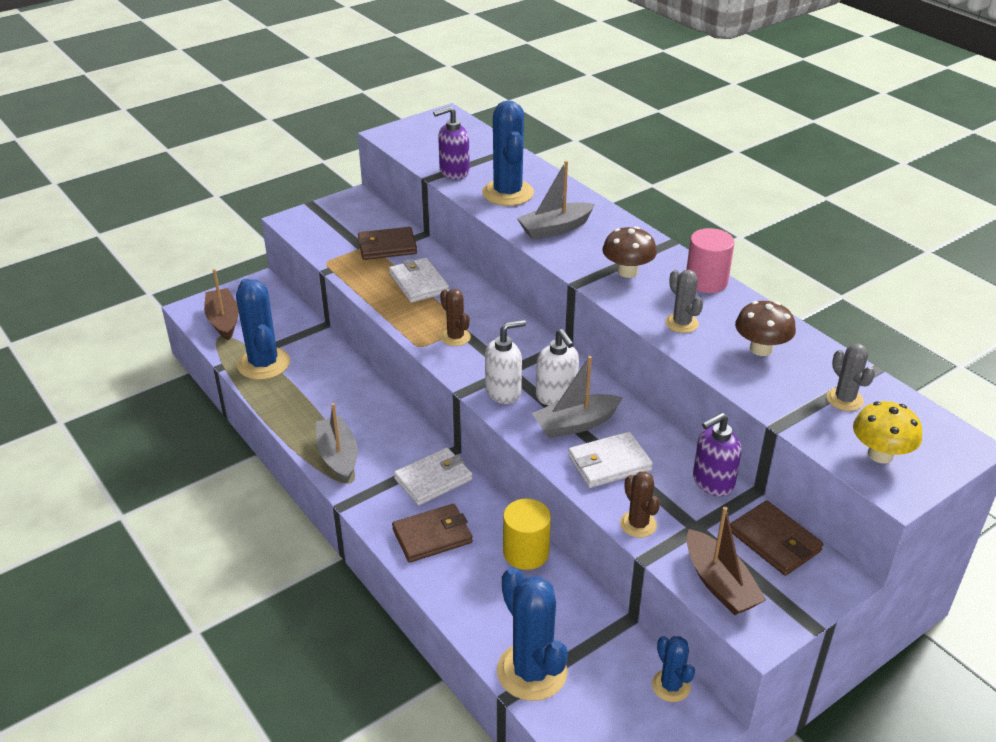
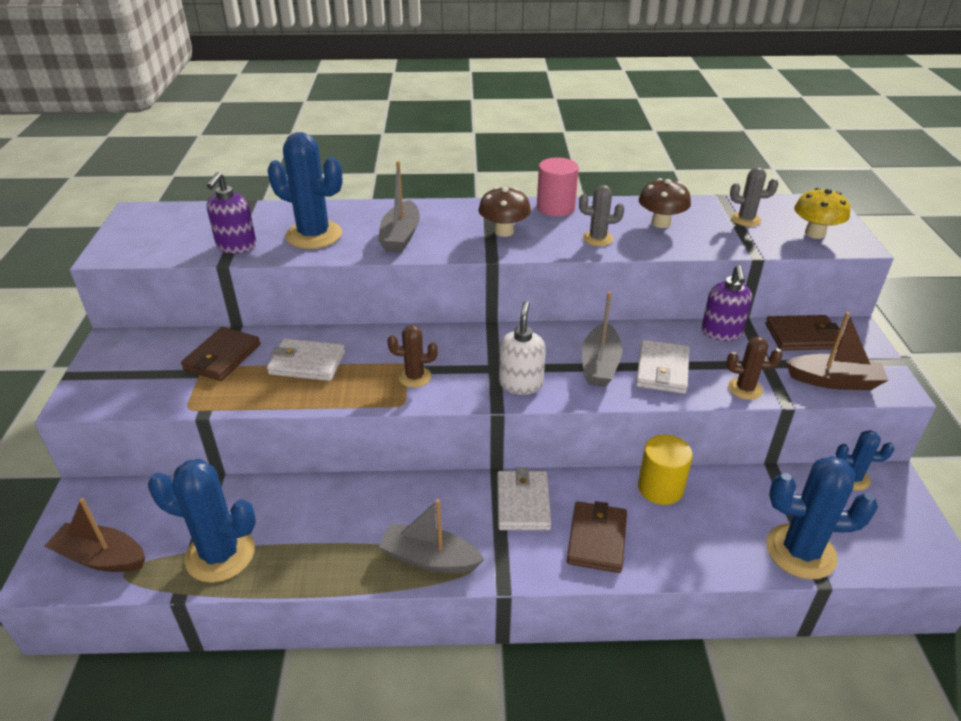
camera: 55 degrees left, 0 degrees up
white soap dispenser [536,329,579,405] -> none

